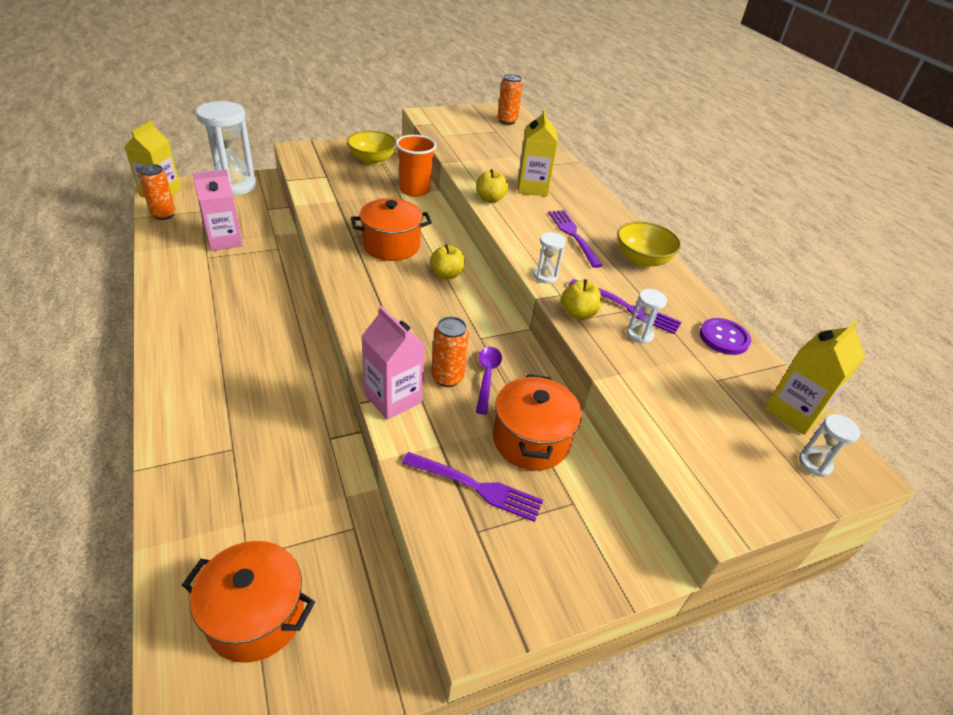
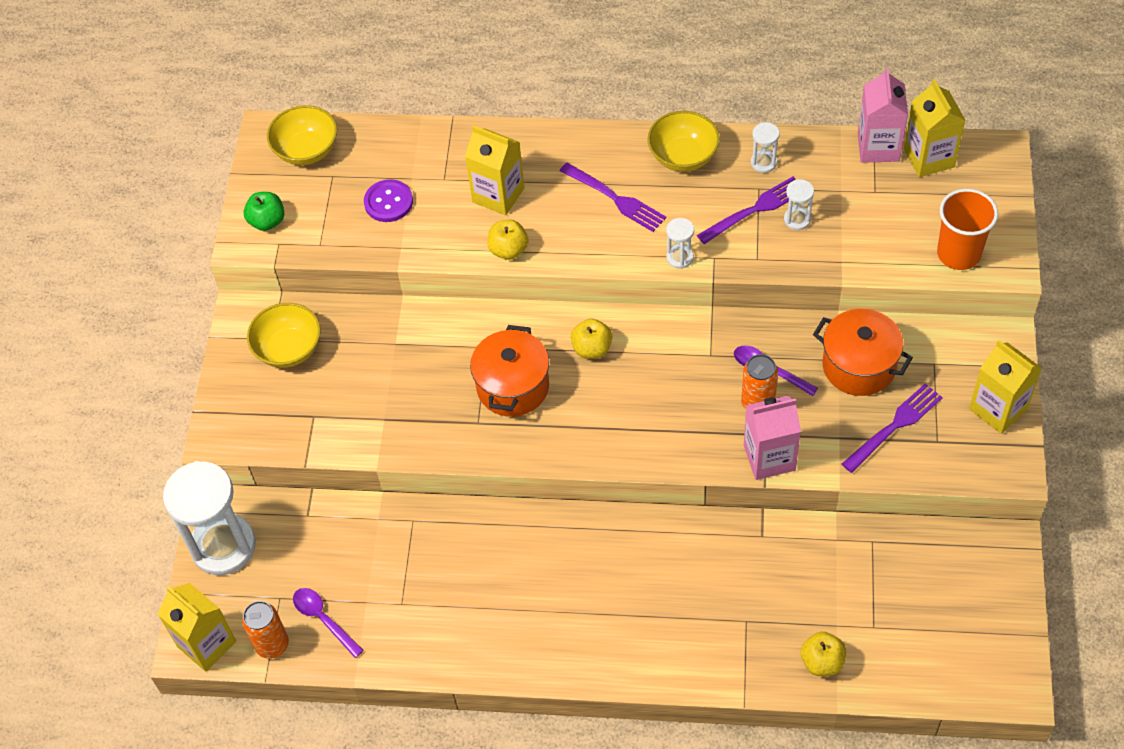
camera: 55 degrees left, 15 degrees up
orange pot [182,541,315,663] -> none
pink carton [192,169,243,251] -> pink carton moved to [858,68,908,163]
orange cup [396,135,436,197] -> orange cup moved to [937,189,998,270]
orange can [497,74,523,125] -> yellow bowl [267,105,337,165]
purple fork [548,210,603,268] -> purple fork turned 150 degrees counterclockwise [560,163,666,232]
yellow apple [561,279,602,319] -> yellow apple moved to [801,631,846,676]
purple button [700,318,751,355] -> purple button moved to [364,179,413,222]
white hourglass [799,414,860,477] -> white hourglass moved to [751,122,780,173]
none -> green apple [244,192,284,231]
none -> purple spoon [293,588,364,658]
none -> yellow carton [969,340,1042,434]

